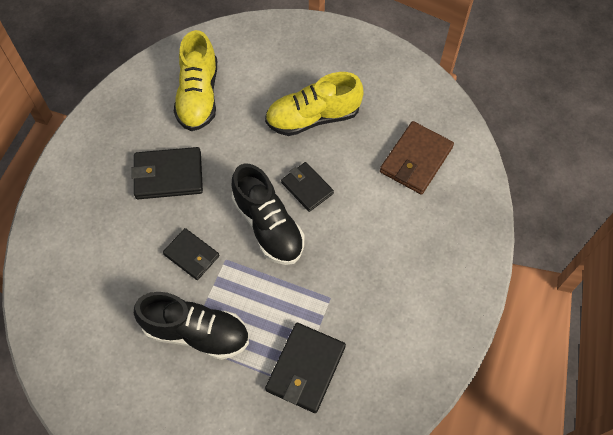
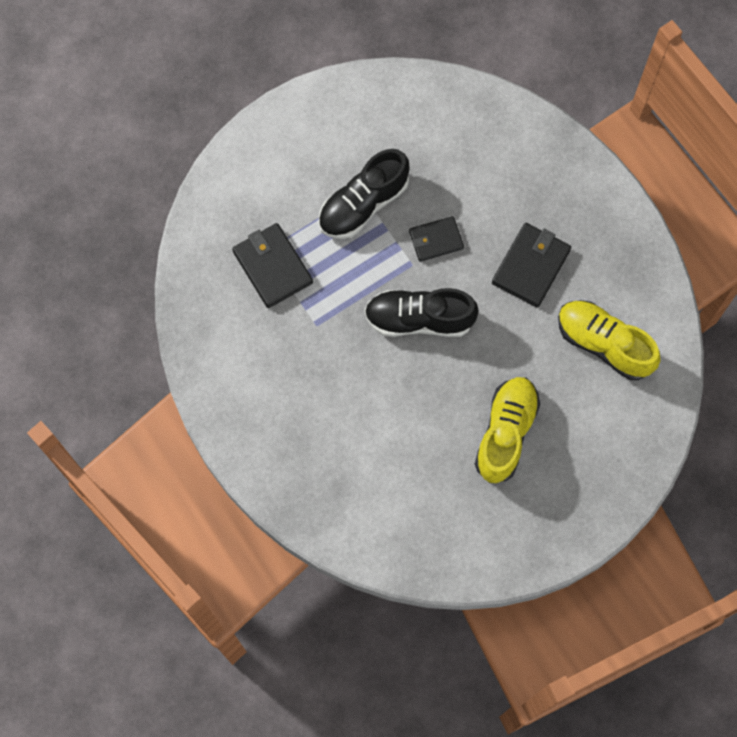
camera: 125 degrees right, 10 degrees up
black wallet [281,162,334,212] -> none
brown wallet [380,121,454,195] -> none

